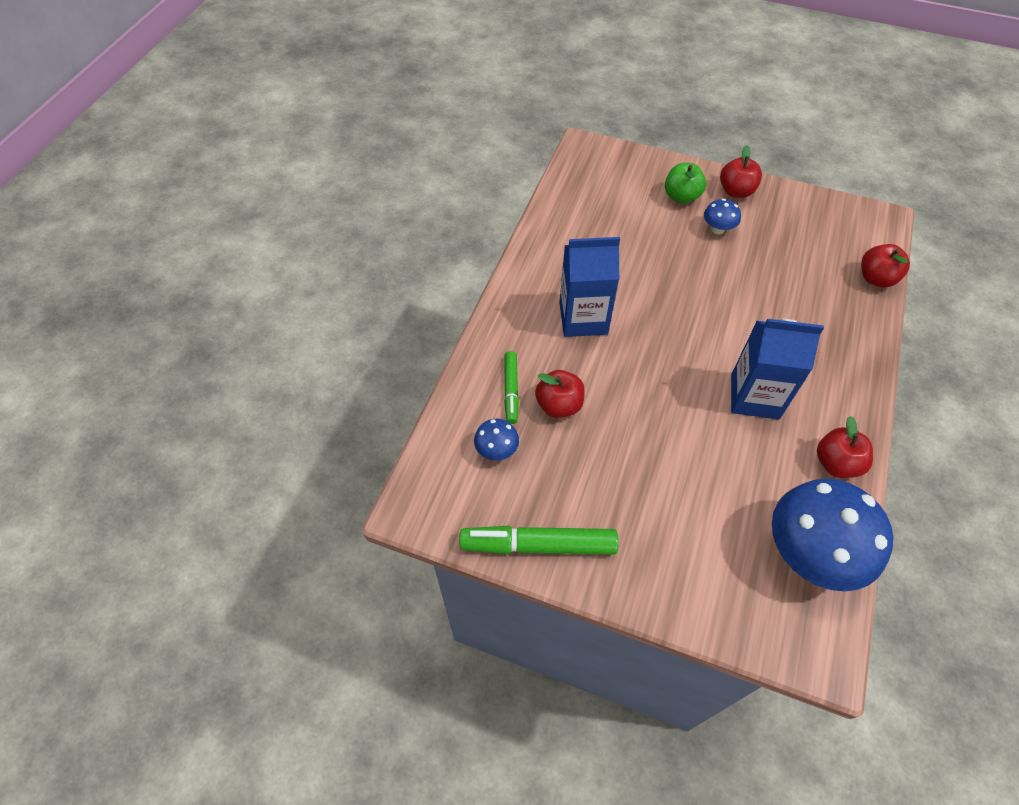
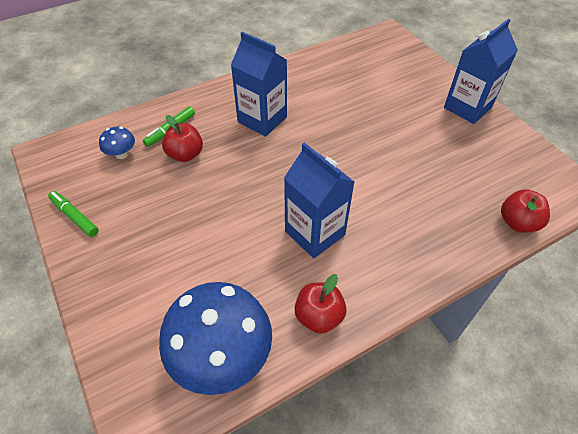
camera: 40 degrees right, 5 degrees down
green marker [459,526,619,555] -> green marker [48,191,99,237], size x0.59
green apple [665,163,706,204] -> none
blue mushroom [704,198,741,234] -> none
red apple [720,145,762,198] -> blue carton [444,19,518,124]

